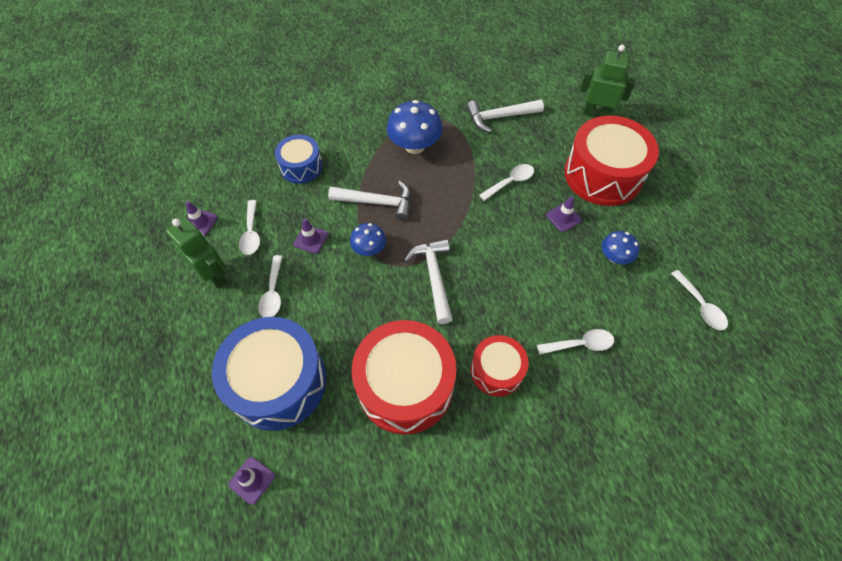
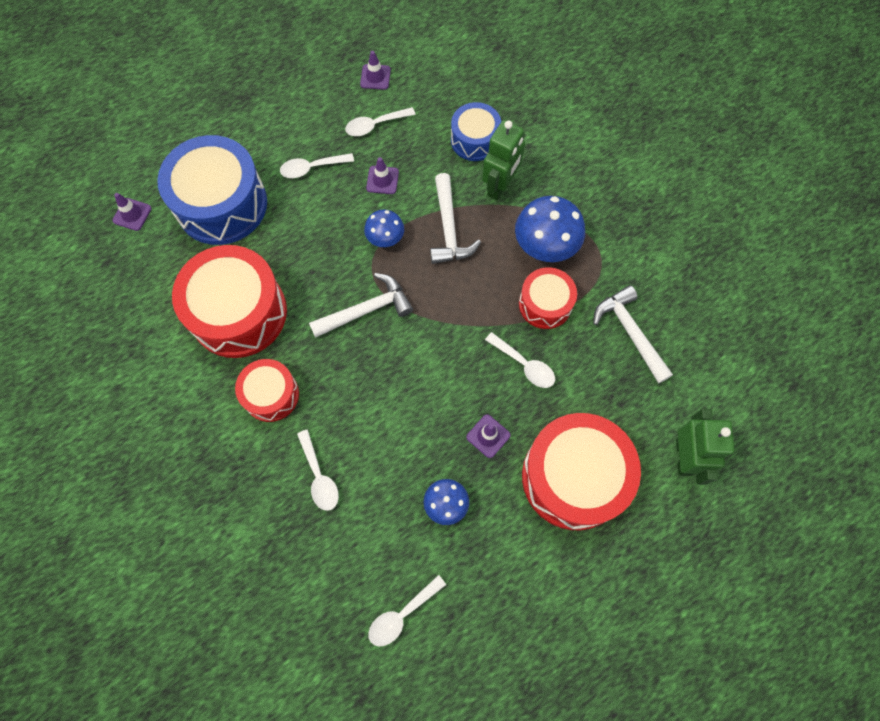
camera: 75 degrees right, 10 degrees up
green robot [166,217,227,288] -> green robot moved to [482,120,525,200]
none -> red drum [519,267,577,329]

